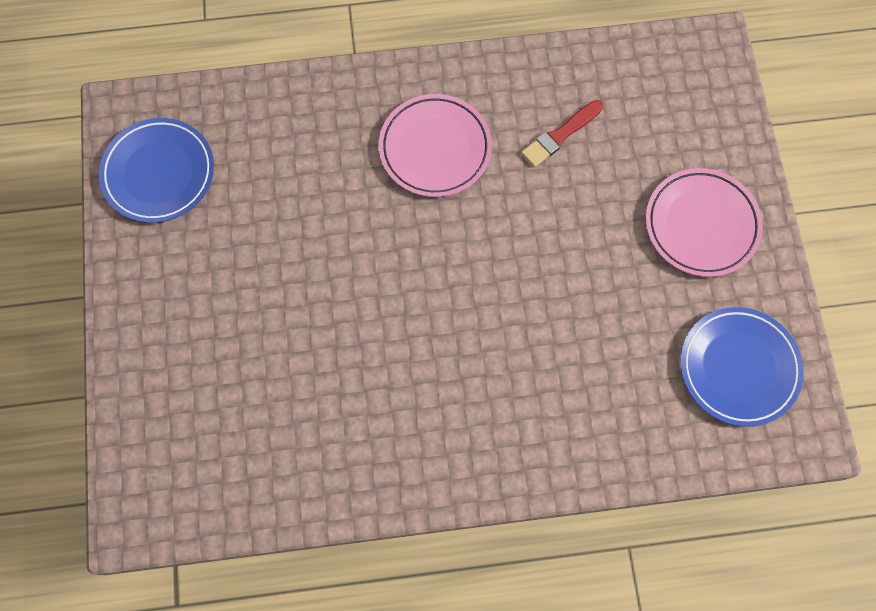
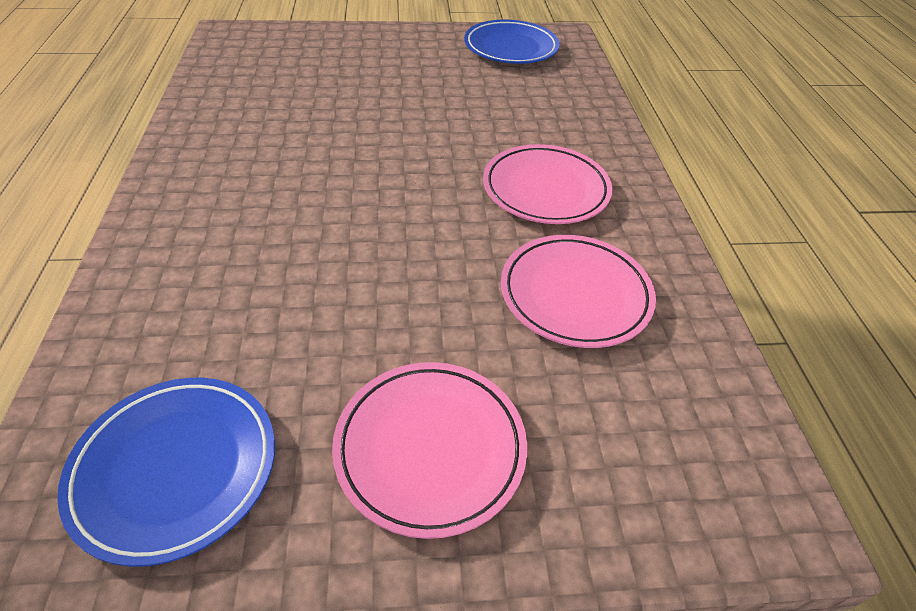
camera: 90 degrees right, 25 degrees down
red brush [521,100,603,167] -> pink plate [501,235,656,348]

